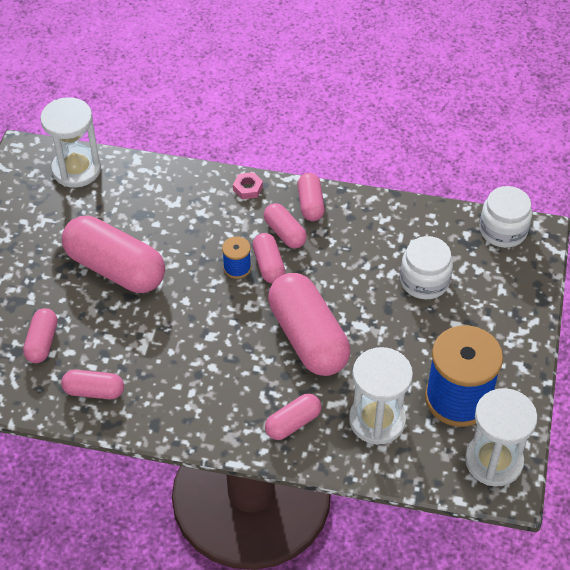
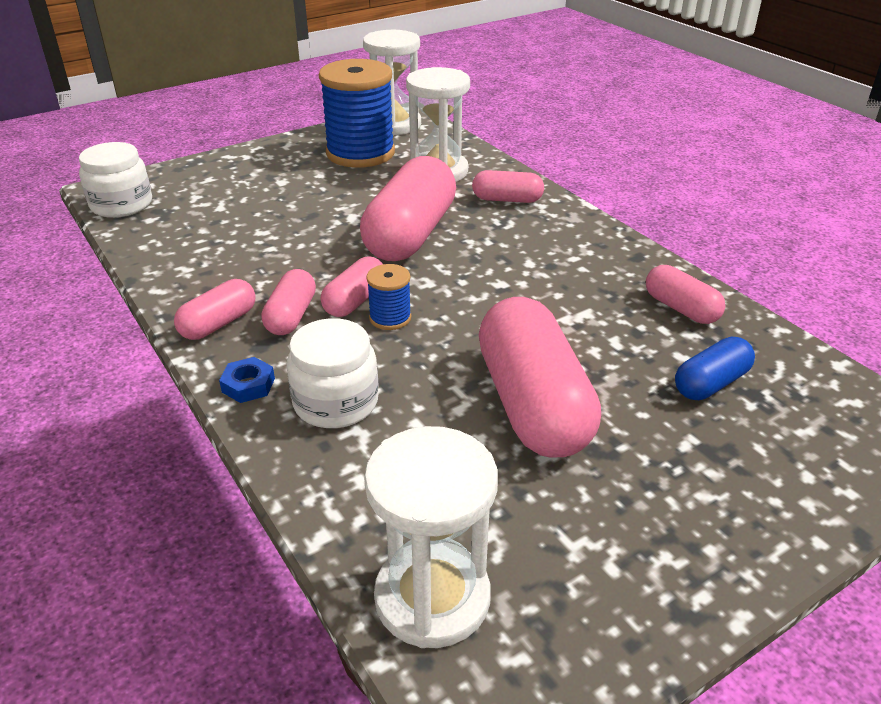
camera: 135 degrees left, 15 degrees down
pink capsule [23,308,57,363] -> blue capsule [675,337,755,400]
pink nut [233,172,263,199] -> blue nut [219,357,275,403]
white jar [400,236,453,299] -> white jar moved to [287,318,379,428]

